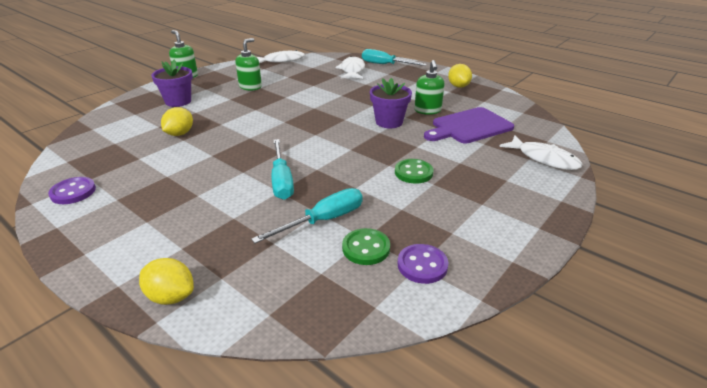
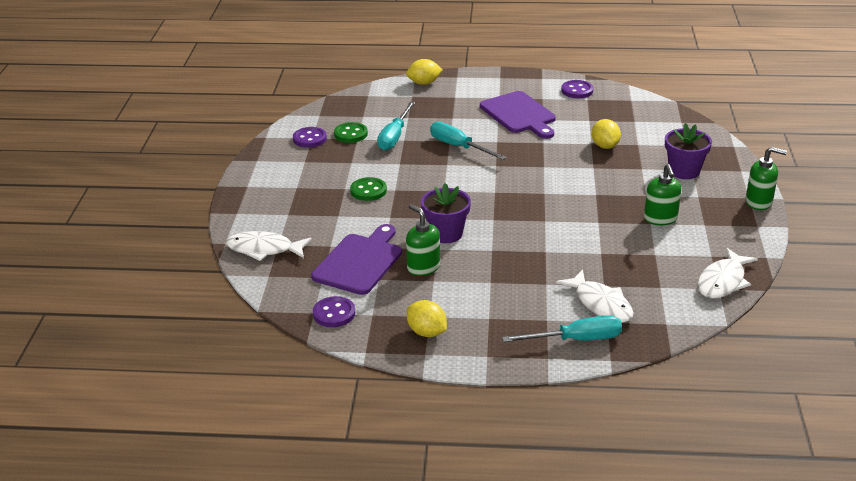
camera: 145 degrees right, 0 degrees up
none -> purple button [313,296,355,327]
none -> purple cutting board [480,91,556,139]

